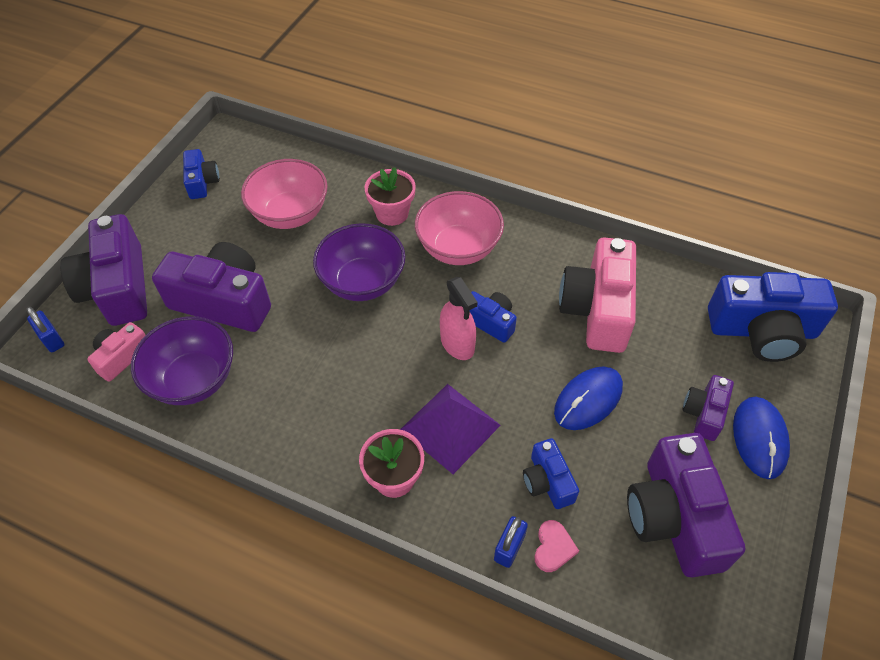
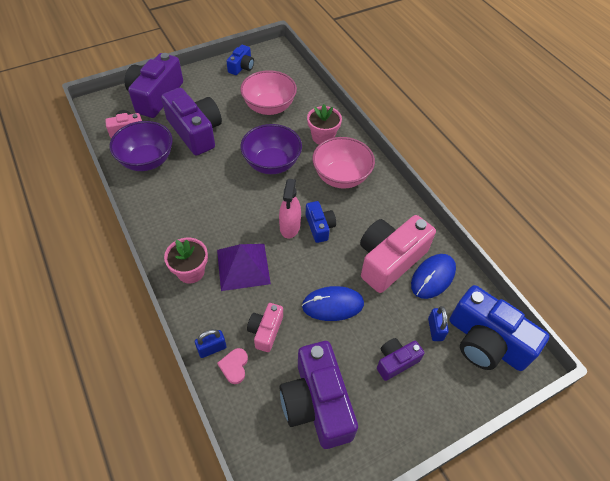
camera: 35 degrees right, 0 degrees up
blue padlock [26,307,64,352] -> blue padlock moved to [428,306,449,341]
blue camera [523,438,579,509] -> pink camera [247,303,283,352]
pink heart [535,520,579,572] -> pink heart turned 135 degrees clockwise [217,348,248,384]
purple camera [627,433,745,577] -> purple camera turned 45 degrees counterclockwise [279,341,358,449]
blue mouse [733,397,790,479] -> blue mouse moved to [411,254,456,299]

